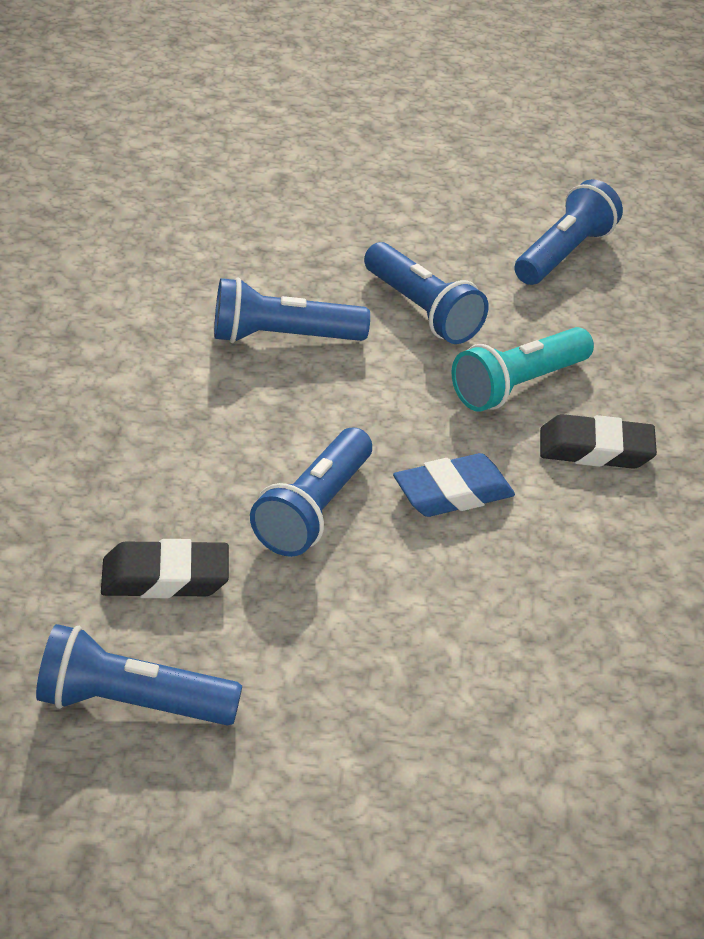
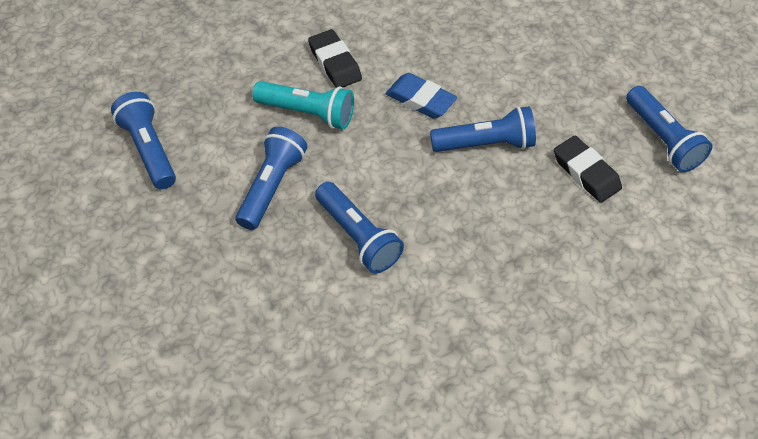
camera: 120 degrees left, 15 degrees up
blue flashlight [515,179,623,285] -> blue flashlight turned 60 degrees clockwise [111,92,176,189]

